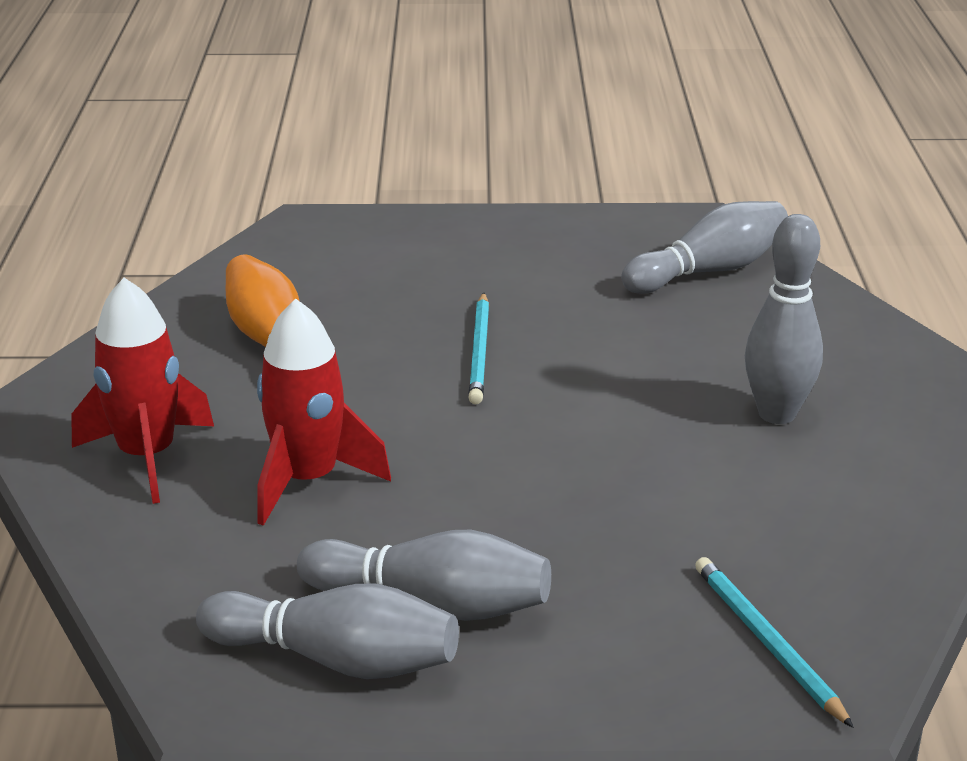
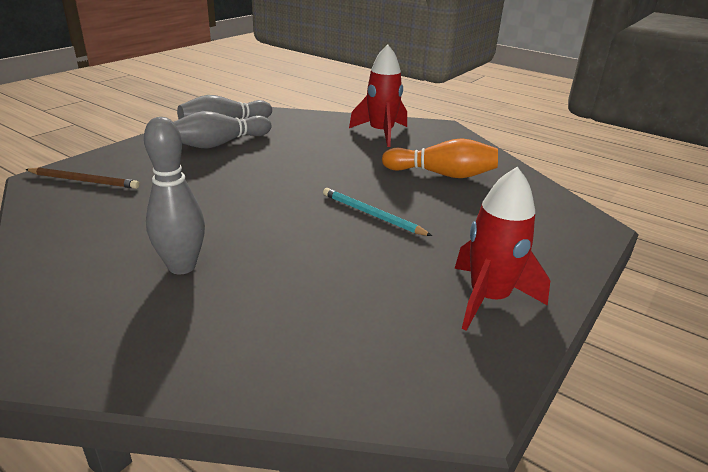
camera: 125 degrees right, 0 degrees up
red rocket [257,299,391,526] -> red rocket moved to [455,167,550,331]
grey bowling pin [621,201,788,294] -> none
turquoise pencil [695,557,854,728] -> brown pencil [25,167,139,189]

